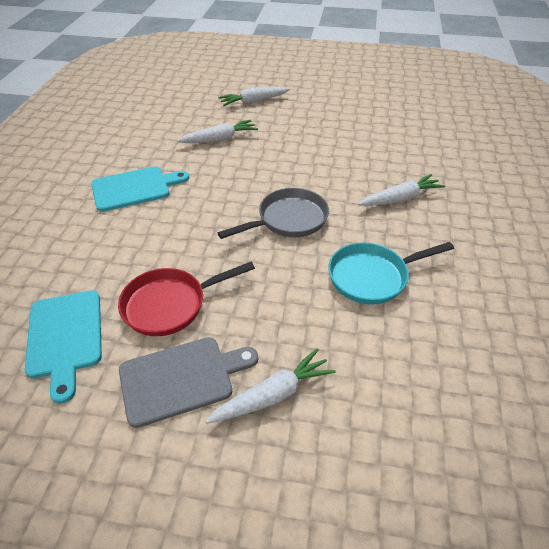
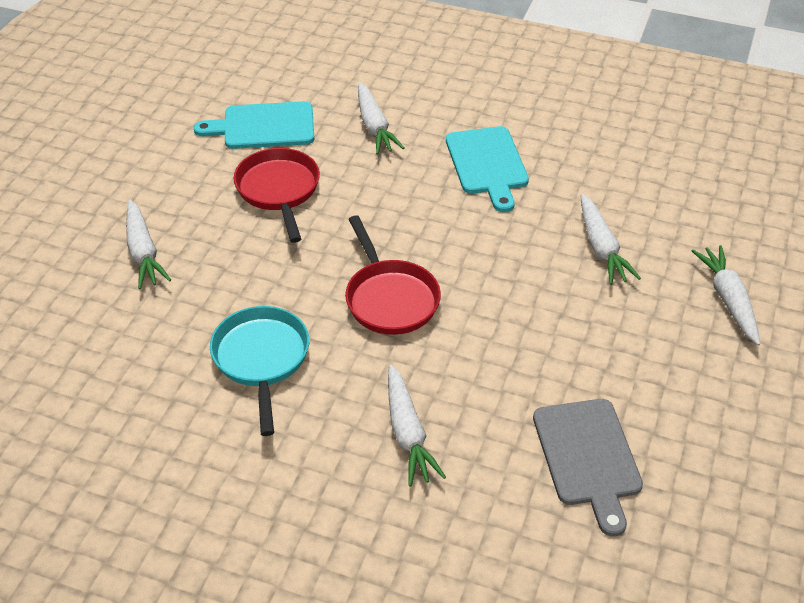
camera: 100 degrees right, 0 degrees up
grey cutting board [119,337,258,428] -> grey cutting board moved to [533,399,643,537]
grey pan [218,188,329,239] -> red pan [345,215,441,335]
none -> white carrot [358,82,404,154]

